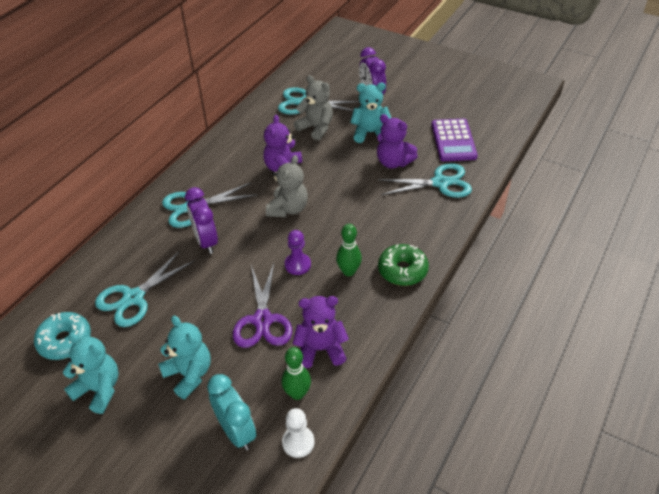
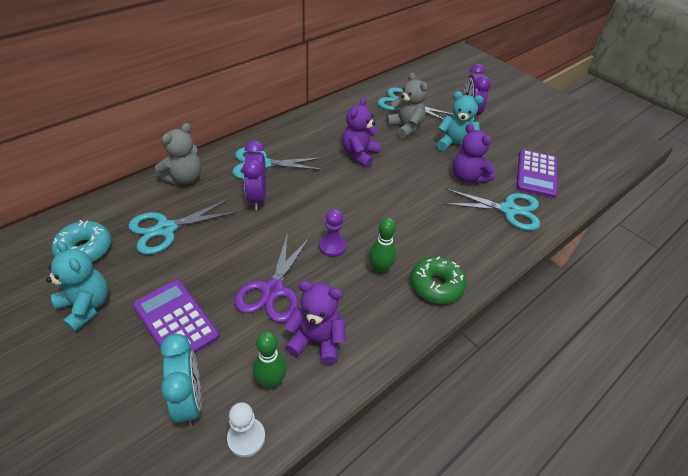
camera: 15 degrees right, 0 degrees up
turquoise teddy bear [158,316,211,399] -> purple calculator [133,280,220,354]
grey teddy bear [266,155,308,217] -> grey teddy bear moved to [155,123,201,185]

